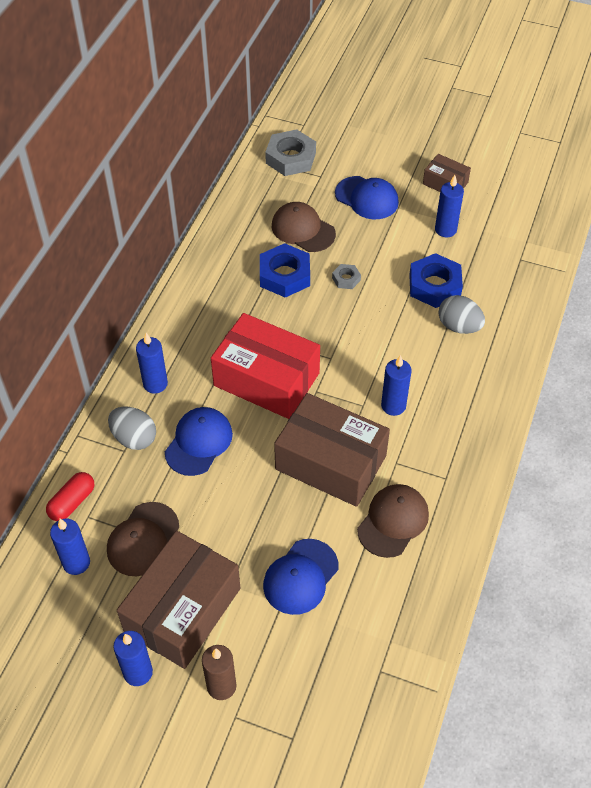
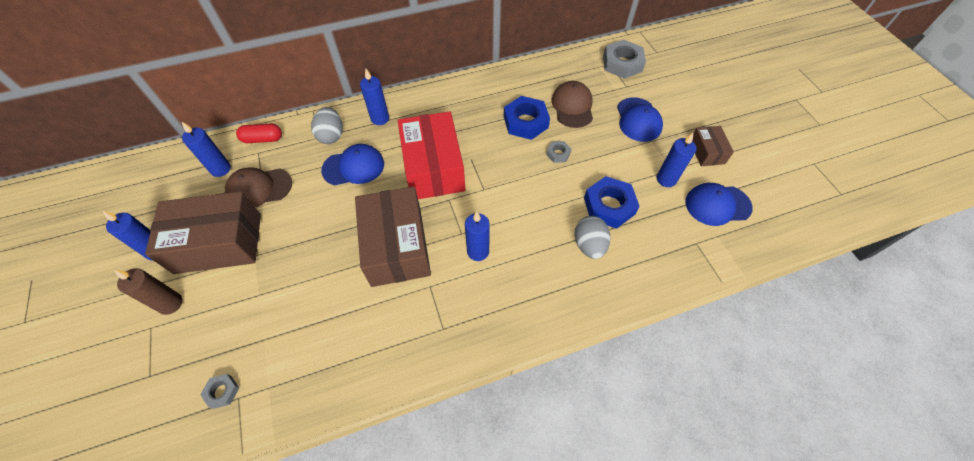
camera: 50 degrees right, 5 degrees up
blue cap [263,539,339,615] -> blue cap moved to [685,183,753,226]
brown cap [357,484,429,558] -> none
none -> grey nut [200,374,239,409]

